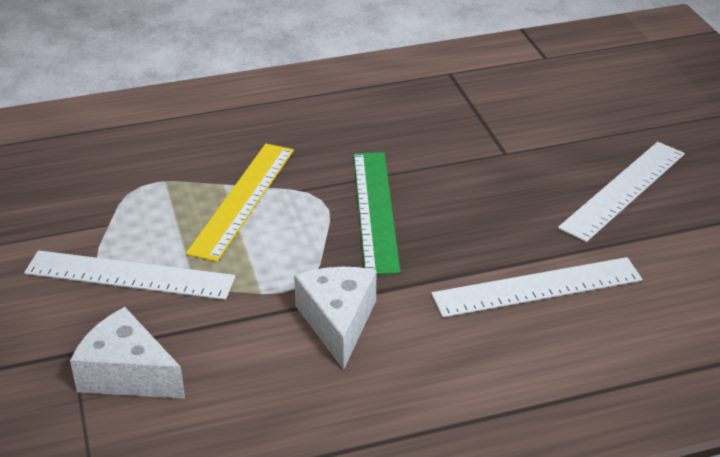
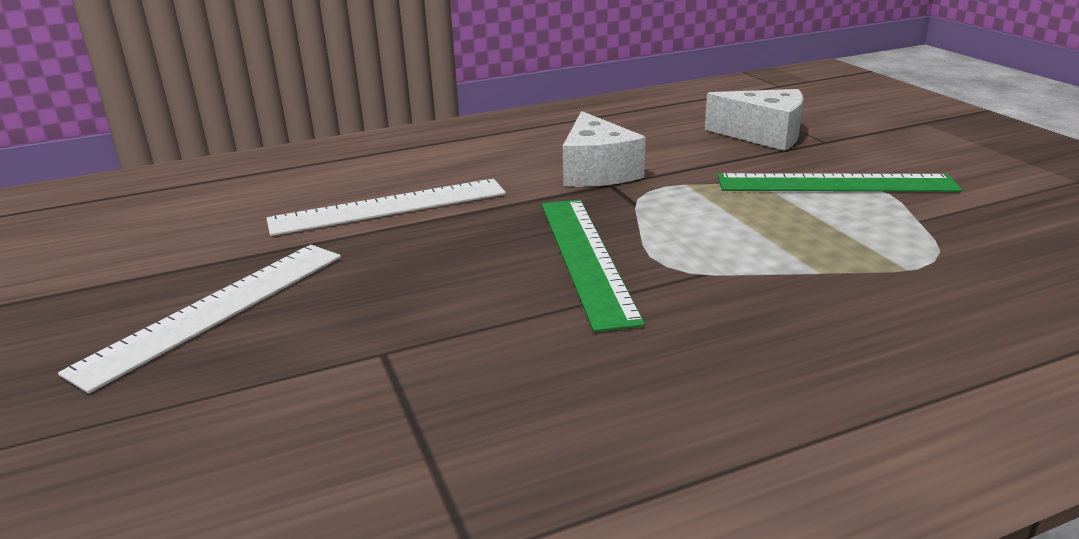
camera: 175 degrees right, 10 degrees down
white ruler [24,250,236,300] -> green ruler [718,173,962,192]
yellow ruler [186,144,294,262] -> none

